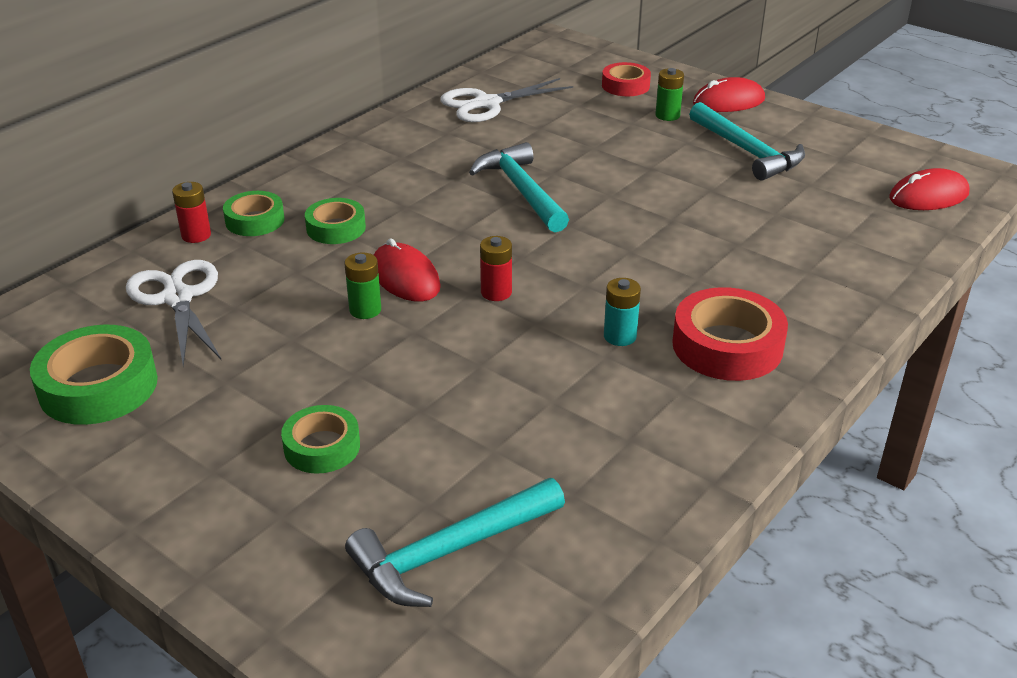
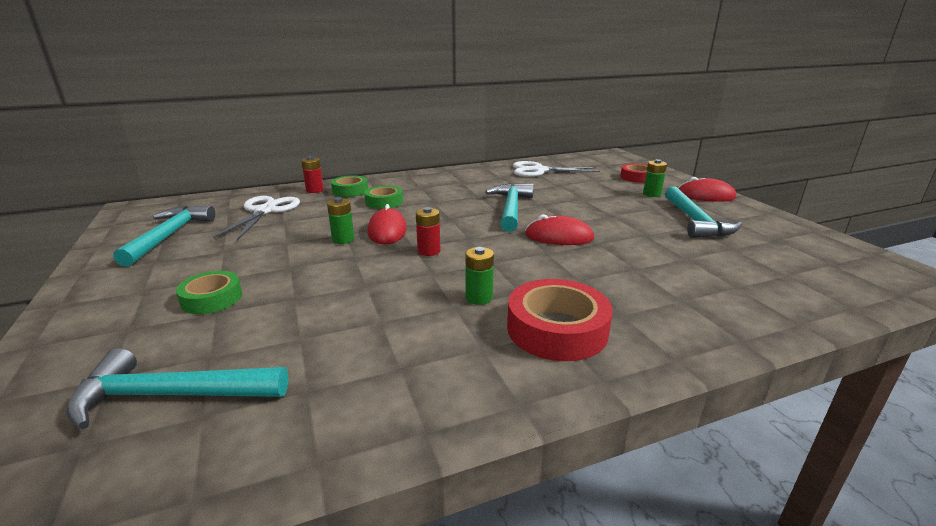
camera: 30 degrees right, 10 degrees down
green tape [30,325,158,425] -> turquoise hammer [113,205,215,267]
turquoise battery [604,278,641,346] -> green battery [465,247,494,305]
red mouse [889,168,969,210] -> red mouse moved to [525,214,594,245]

